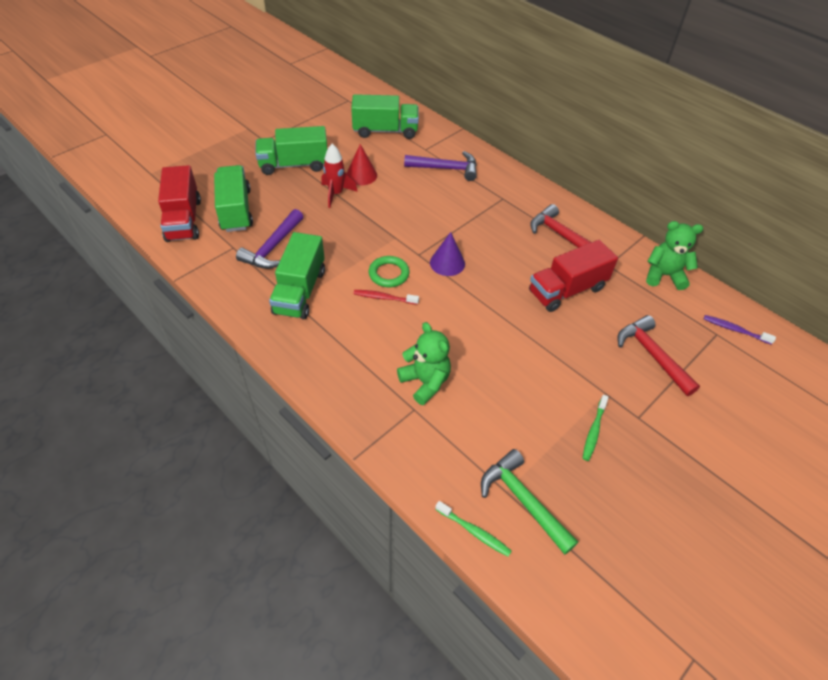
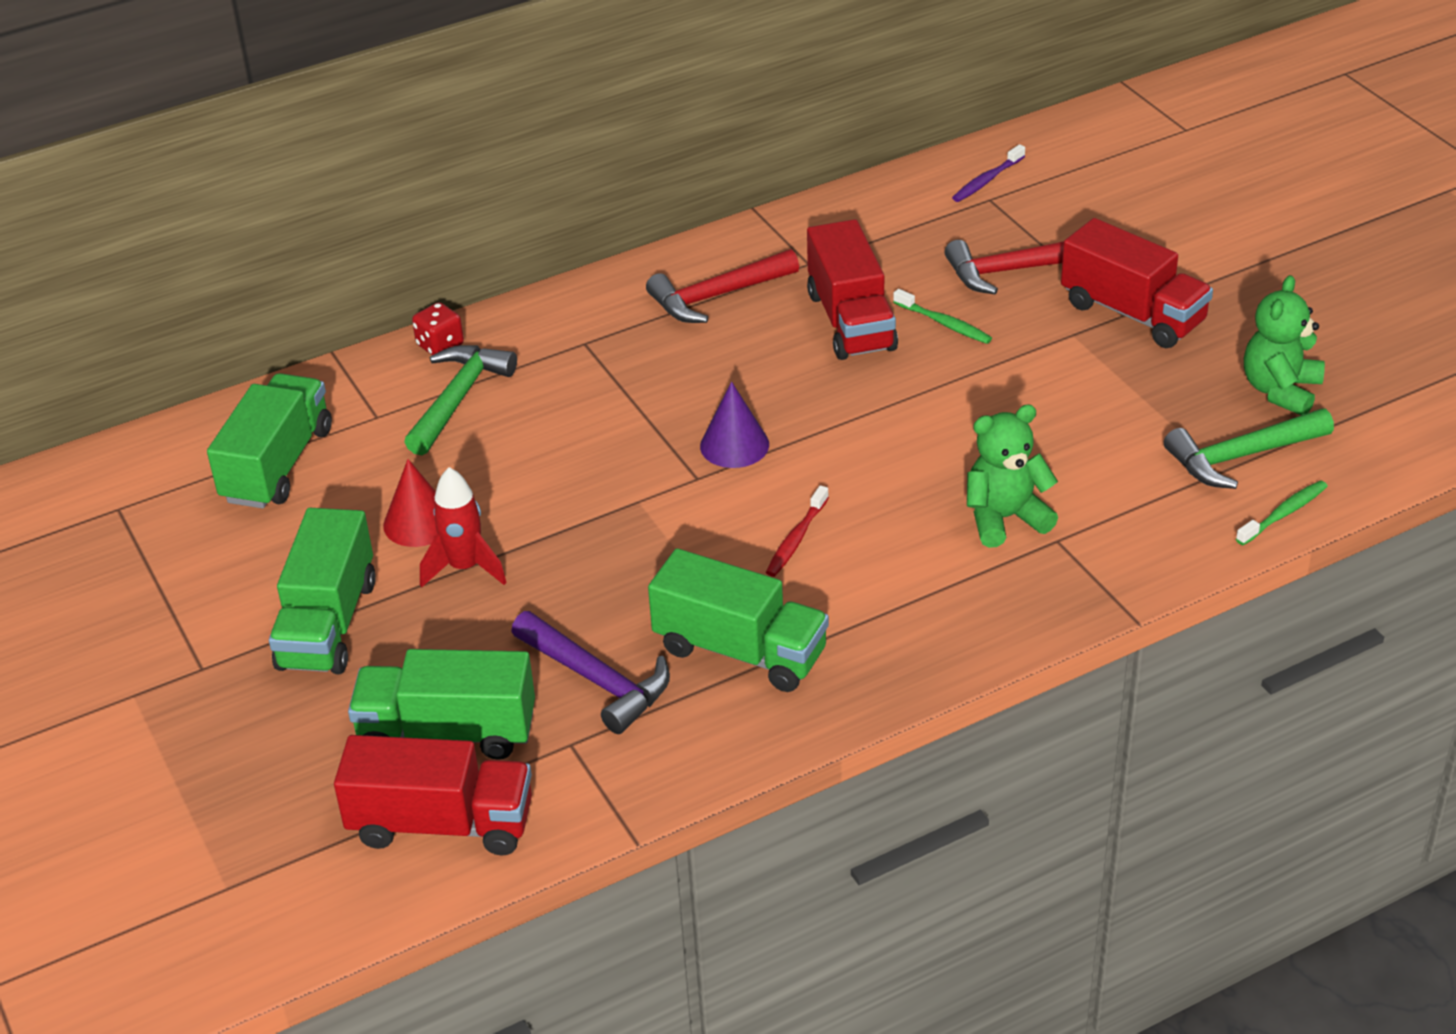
camera: 70 degrees left, 10 degrees down
green ring [369,256,410,287] -> none
purple hammer [404,151,477,181] -> green hammer [404,345,517,456]
green toothbrush [583,395,609,461] -> green toothbrush moved to [893,289,992,344]
green teddy bear [646,221,703,290] -> green teddy bear moved to [1244,275,1325,415]
none -> red dice [412,302,464,355]
none -> red truck [1061,218,1213,348]

